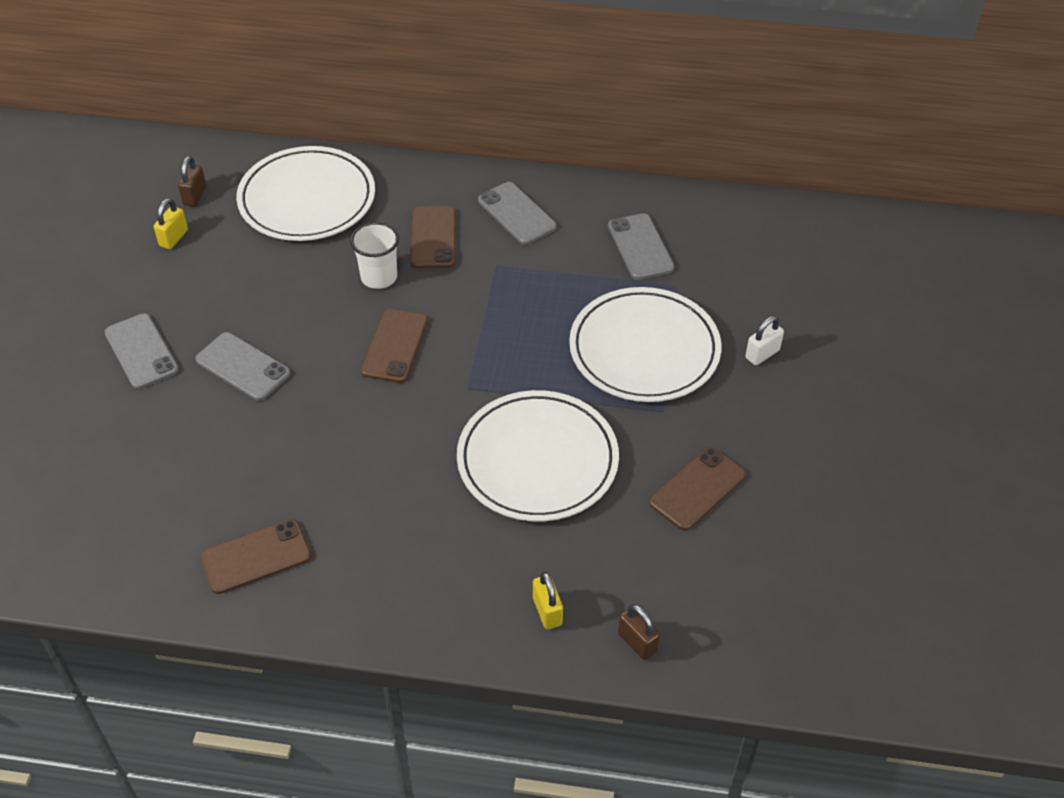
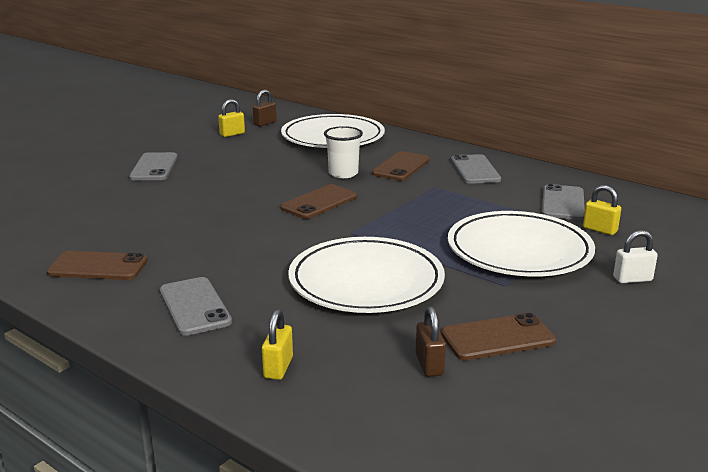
camera: 30 degrees right, 25 degrees down
grey phone [195,332,291,401] -> grey phone moved to [160,277,232,336]
brown padlock [618,604,660,660] -> brown padlock moved to [416,306,446,377]
none -> yellow padlock [583,185,621,235]

